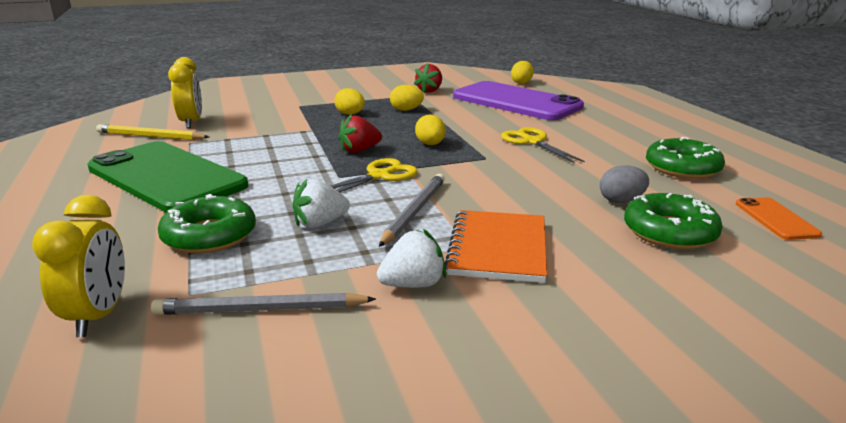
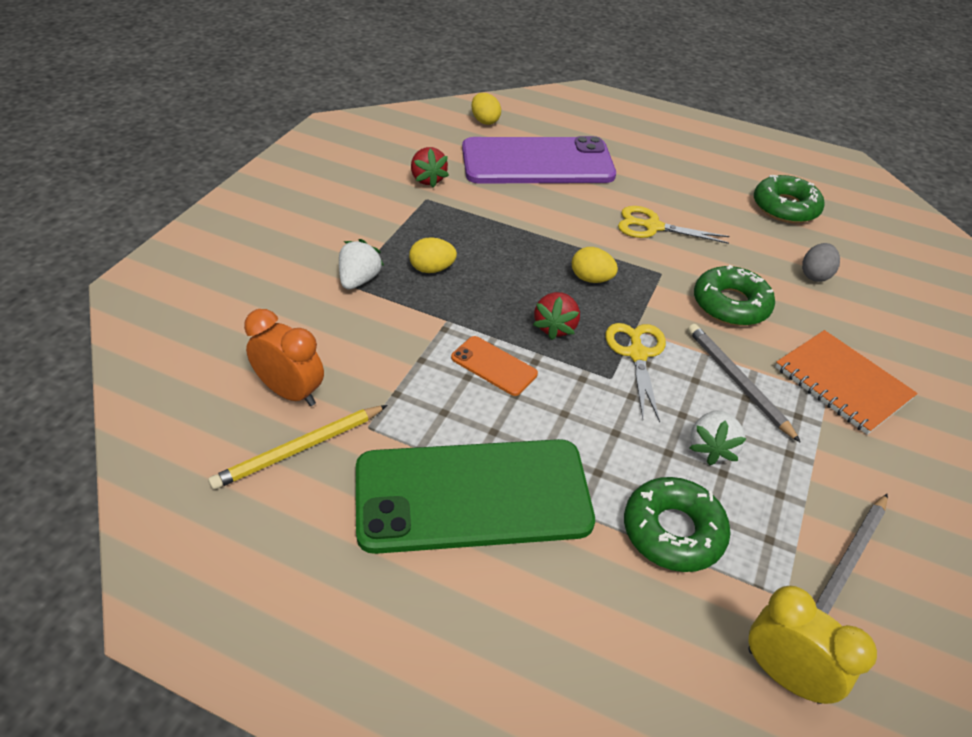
camera: 50 degrees left, 20 degrees up
yellow clock [168,57,202,129] -> orange clock [244,309,324,406]
white strawberry [377,229,446,288] -> white strawberry moved to [339,239,384,290]
yellow egg [390,85,424,111] -> none
green donut [624,193,723,249] -> green donut moved to [694,265,775,326]
orange phone [736,197,822,240] -> orange phone moved to [451,336,538,396]

